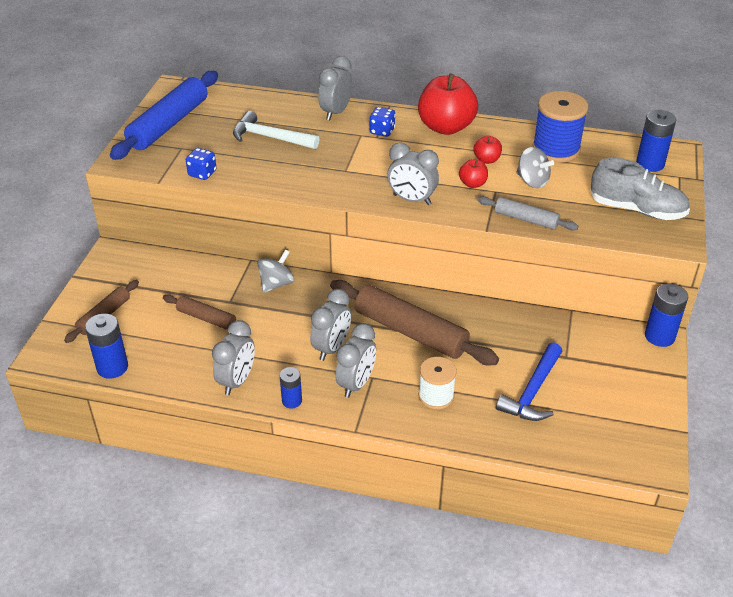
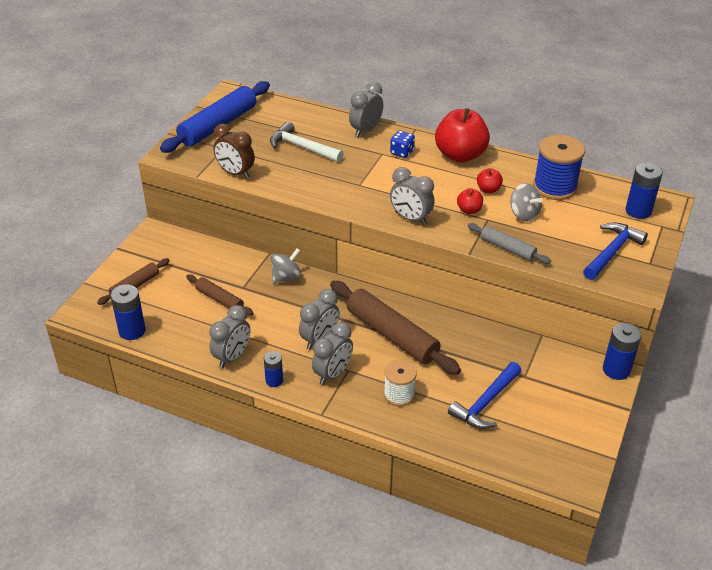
camera: 10 degrees right, 0 degrees up
blue dice [186,148,216,180] -> brown clock [213,124,255,179]
grey shoe [590,158,690,220] -> blue hammer [583,222,648,280]

